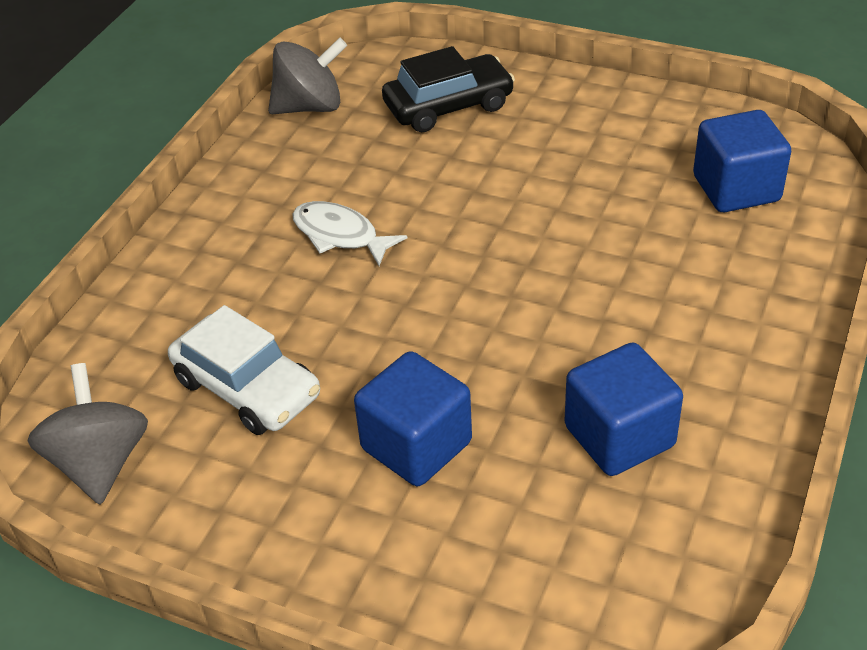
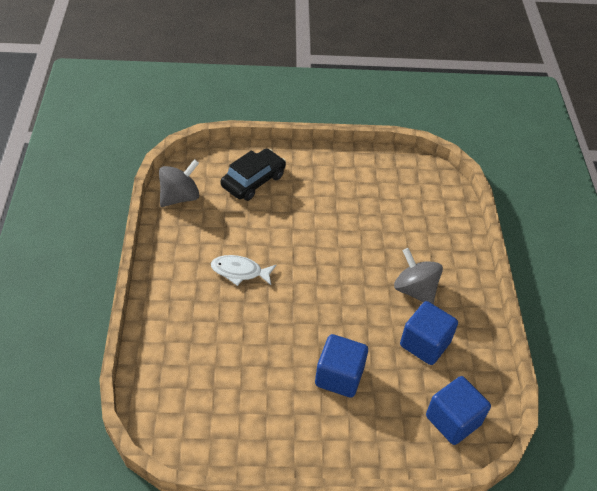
camera: 30 degrees left, 5 degrees up
grey spinning top [27,363,148,505] -> grey spinning top moved to [394,248,443,304]
white car [168,305,320,435] -> none
blue cube [693,110,791,212] -> blue cube moved to [426,376,491,445]

